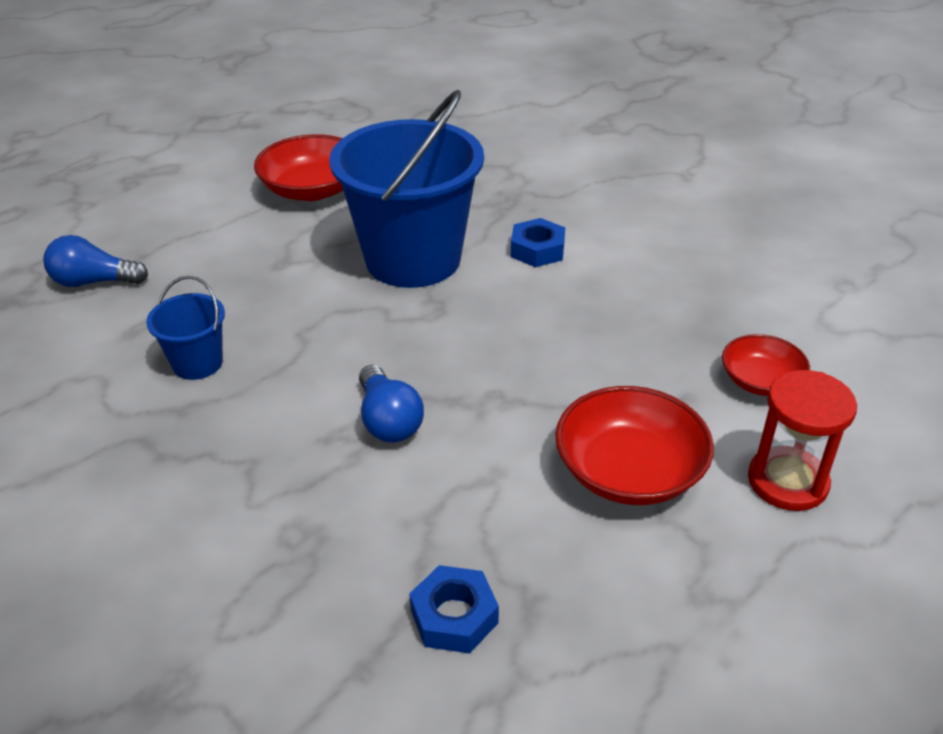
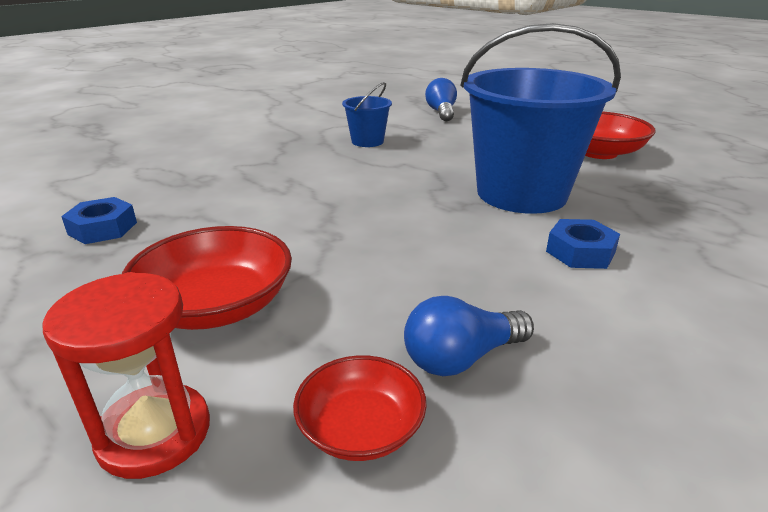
camera: 85 degrees right, 10 degrees down
blue light bulb [359,365,424,443] -> blue light bulb moved to [404,296,534,376]

